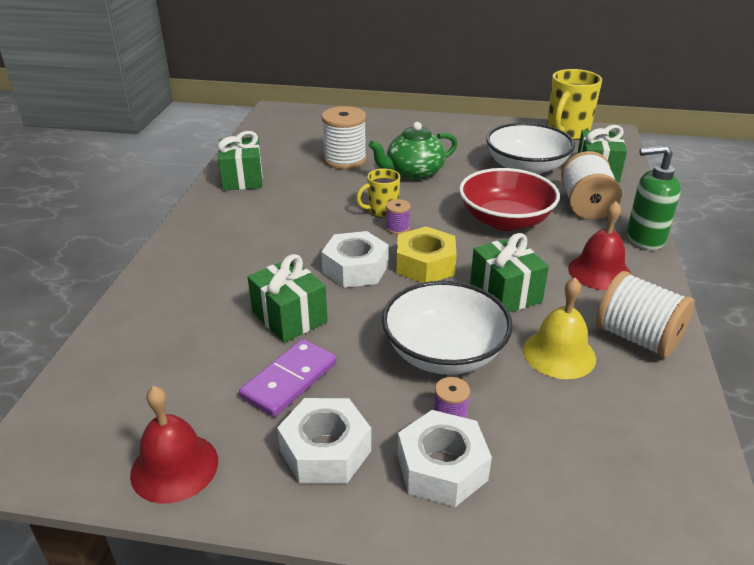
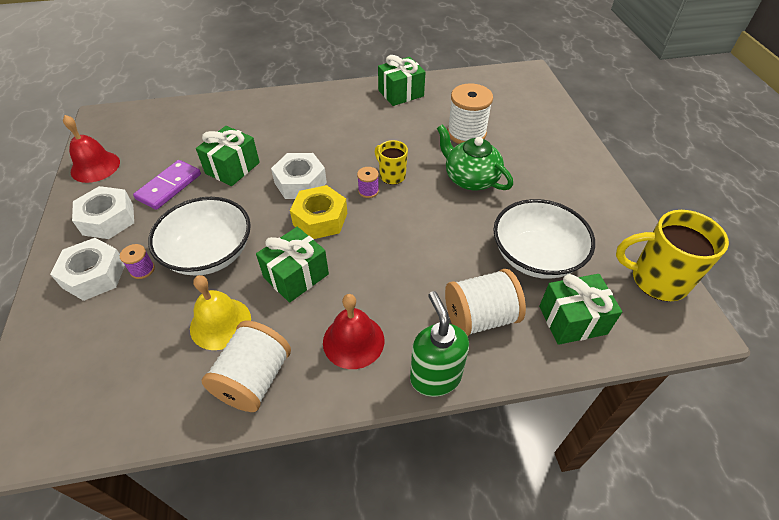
camera: 70 degrees right, 15 degrees up
purple domino [239,339,336,417] -> purple domino turned 75 degrees counterclockwise [133,160,201,210]
red bowl [459,168,560,231] -> none

